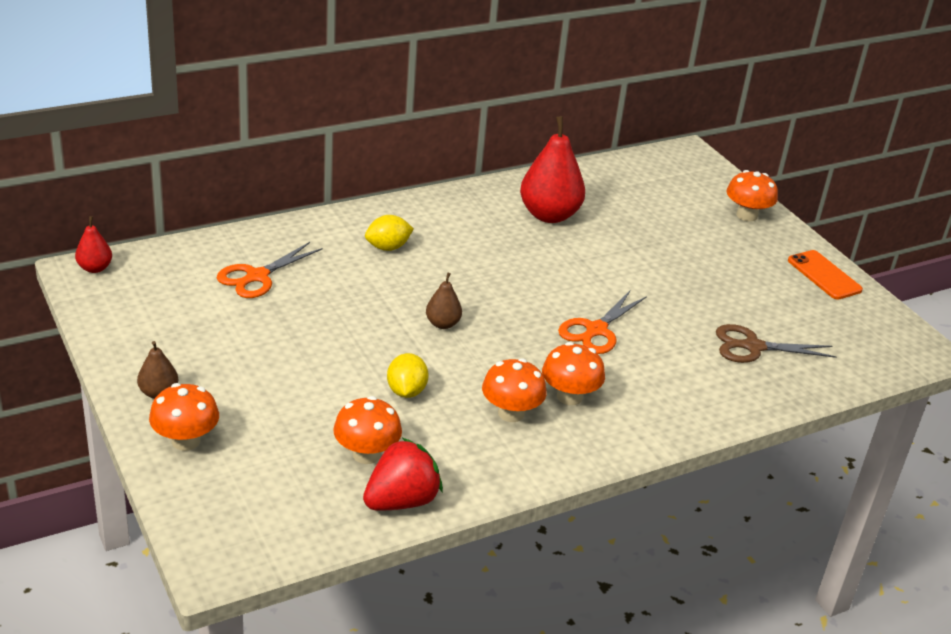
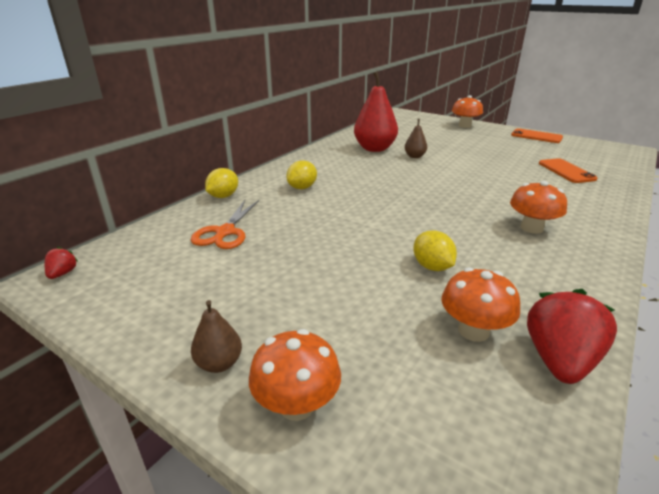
camera: 25 degrees left, 5 degrees down
red pear [75,216,112,273] -> red strawberry [45,247,78,279]
brown pear [426,272,462,329] -> brown pear moved to [405,119,427,158]
orange mushroom [482,358,547,422] -> none
orange scissors [558,291,647,354] -> none
brown scissors [716,324,837,363] -> orange phone [539,158,597,183]
none -> yellow lemon [205,168,238,198]

